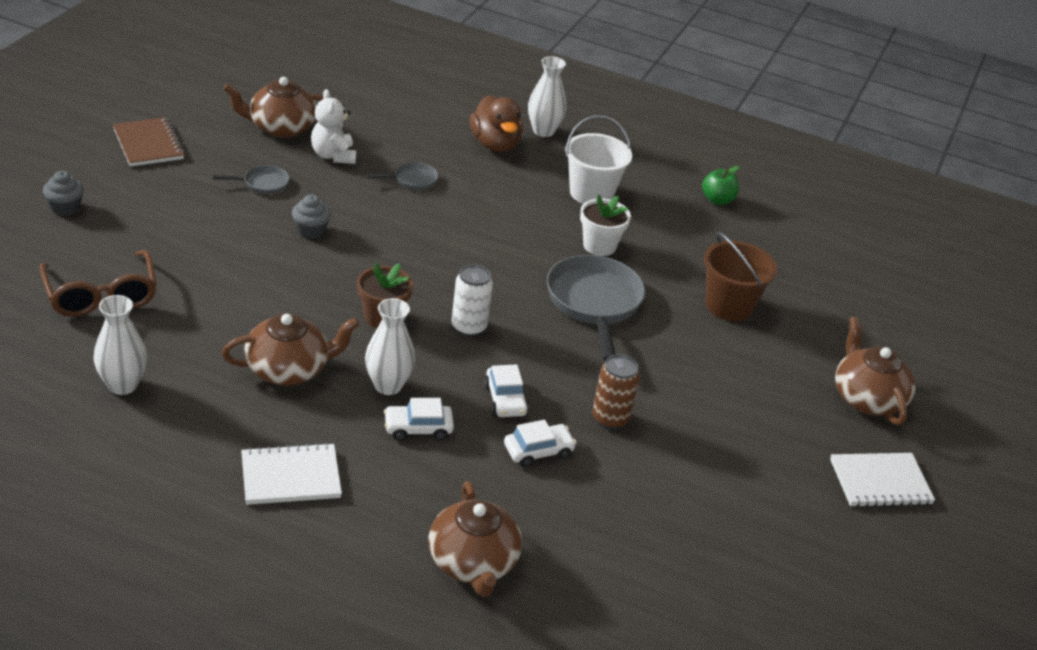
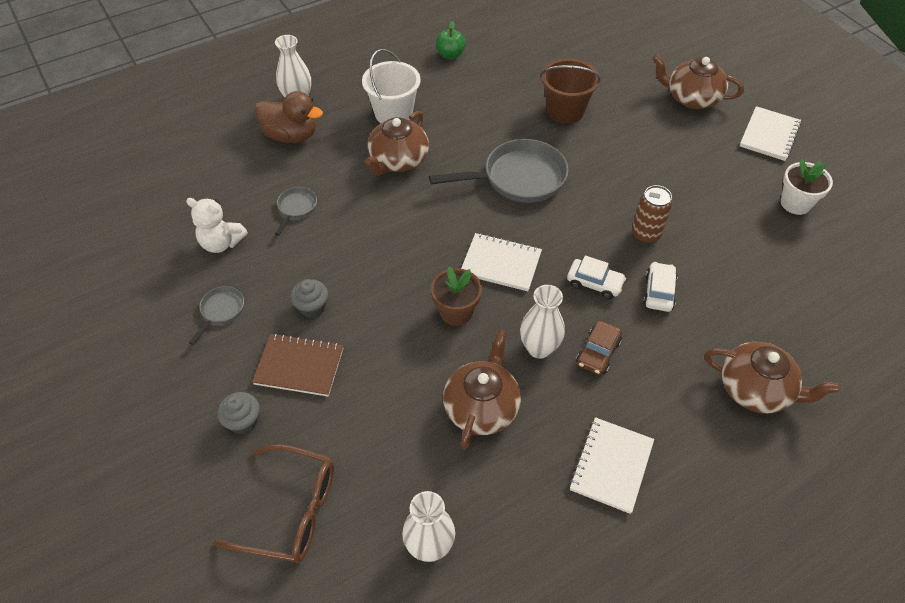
camera: 50 degrees left, 15 degrees up
grey cupcake [43,171,84,216] -> grey cupcake moved to [217,392,260,434]
brown notebook [113,117,185,167] -> brown notebook moved to [252,333,344,397]
brown teapot [223,77,324,138] -> brown teapot moved to [365,111,429,175]
white car [384,398,454,441] -> brown car [576,321,622,375]
white can [451,264,493,337] -> white notebook [461,233,542,291]
grey pan [547,255,645,361] -> grey pan turned 135 degrees clockwise [429,139,568,203]
white flower pot [580,194,631,256] -> white flower pot moved to [781,159,833,215]

